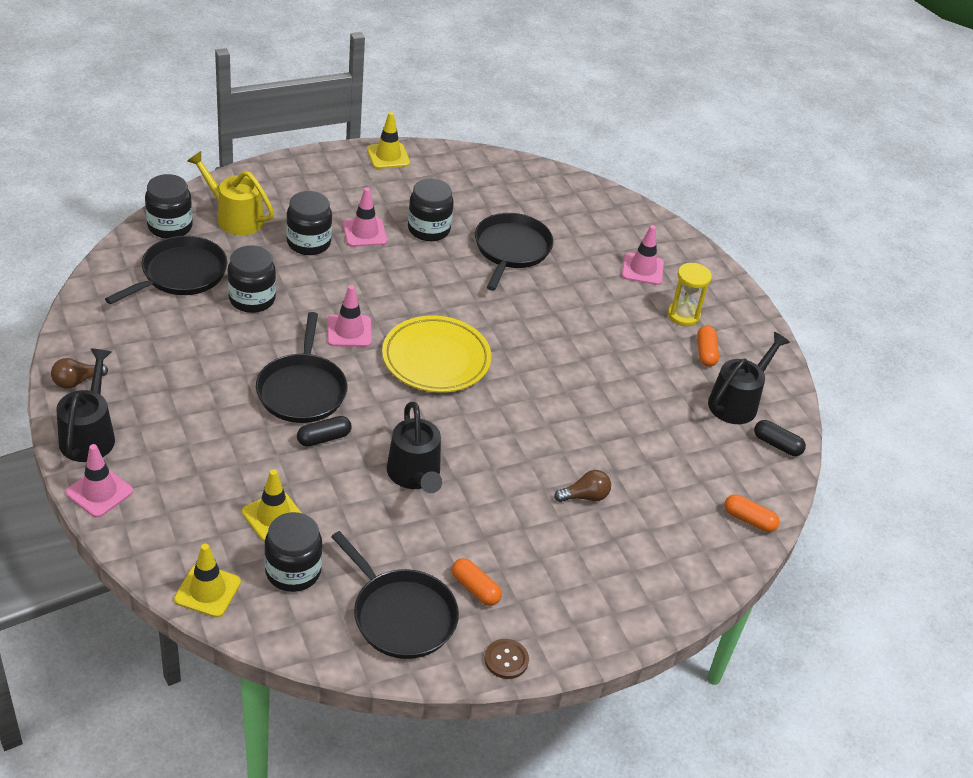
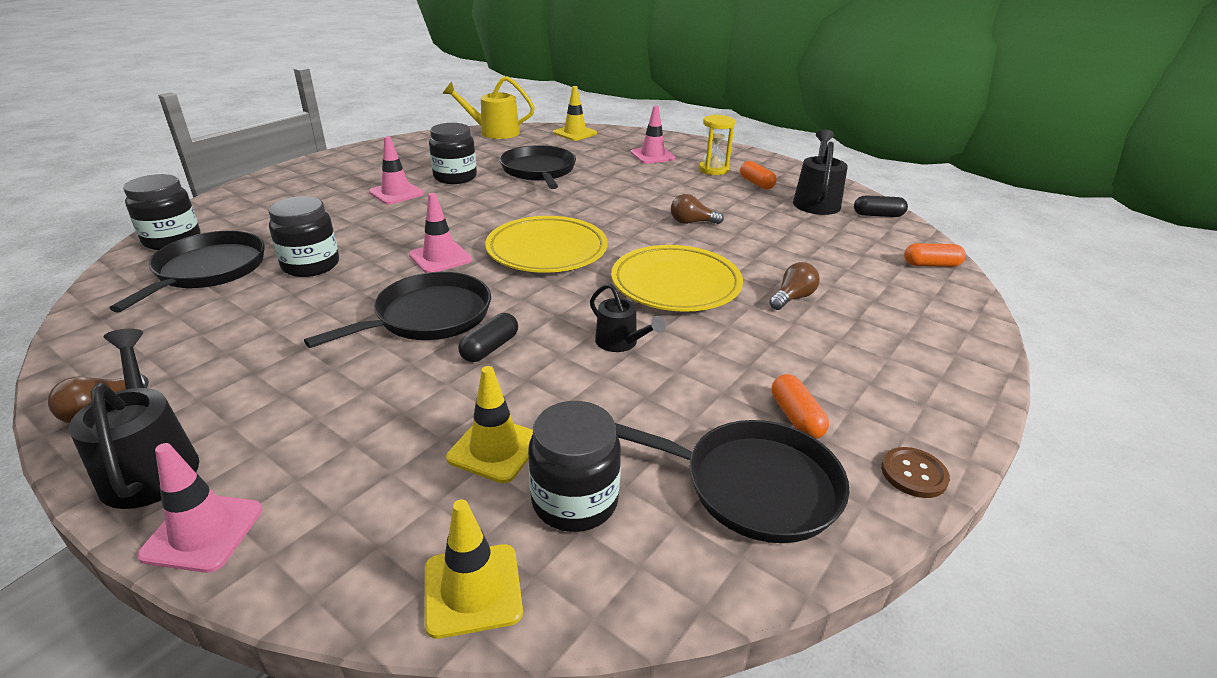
camera: 25 degrees left, 10 degrees down
yellow watering can [187,151,274,235] -> yellow watering can moved to [443,76,535,139]
black pan [256,312,347,423] -> black pan turned 105 degrees counterclockwise [304,272,491,348]
black jar [286,191,332,255] -> none
yellow traffic cone [367,112,410,169] -> yellow traffic cone moved to [553,86,597,141]
black watering can [387,402,442,493] -> black watering can [590,283,665,352], size x0.62
orange capsule [452,558,502,606] -> orange capsule turned 60 degrees clockwise [772,374,829,439]
none -> yellow plate [611,245,743,312]
none -> brown light bulb [671,194,724,224]

